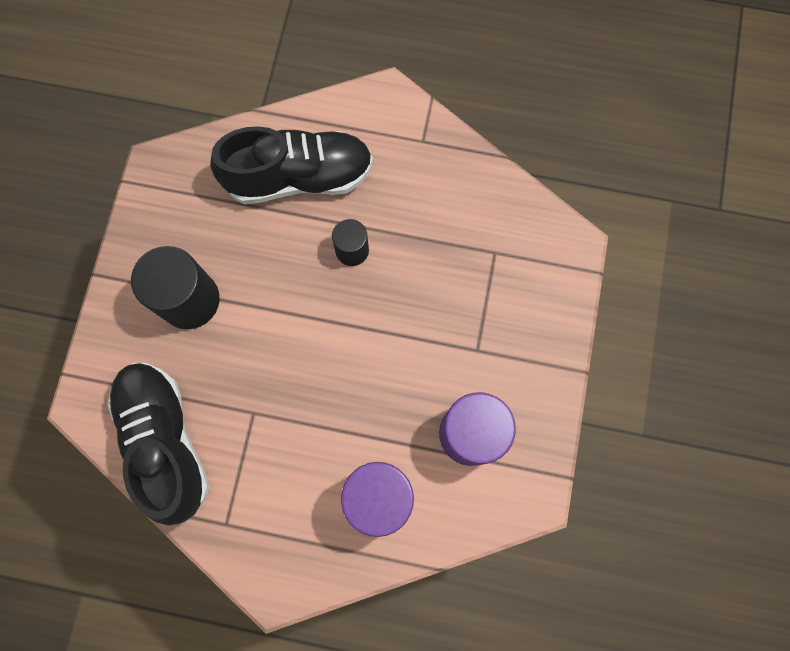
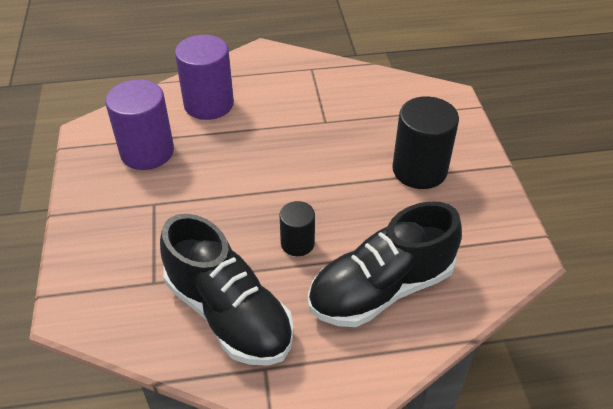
camera: 160 degrees right, 30 degrees down
black shoe [107,363,210,526] -> black shoe moved to [160,214,294,366]

